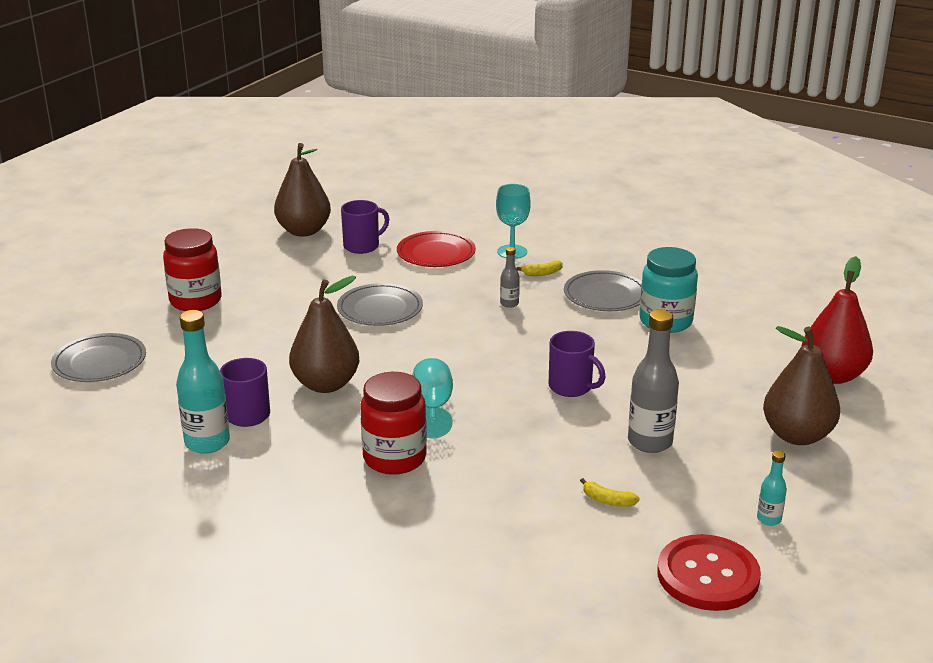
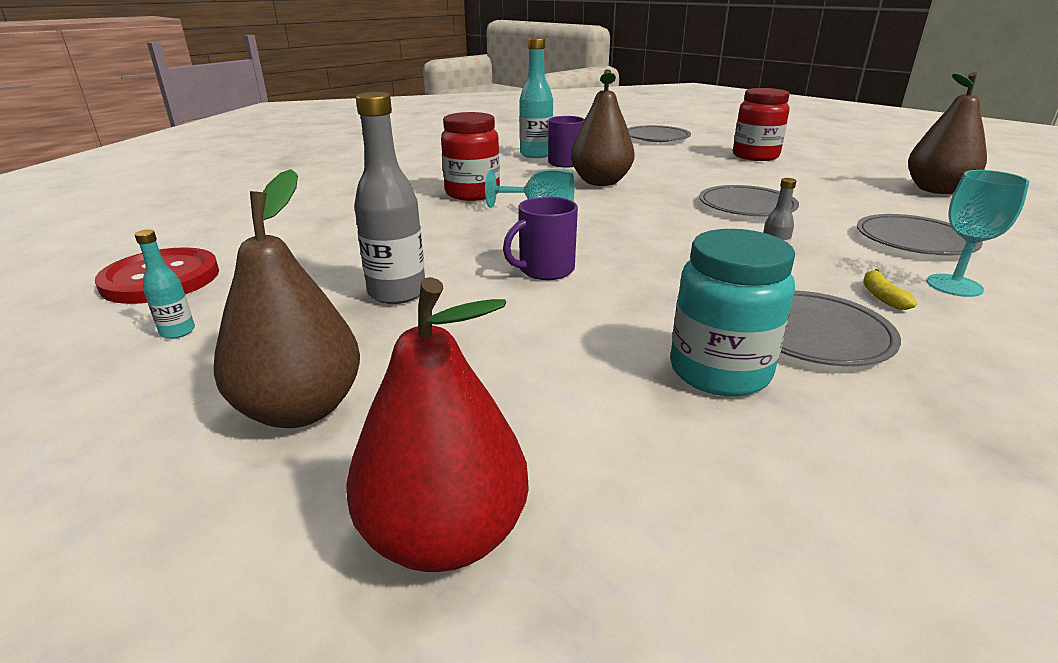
camera: 105 degrees right, 0 degrees up
purple mug [341,200,389,254] -> none
red plate [397,231,476,267] -> grey plate [857,214,983,255]
yellow banana [580,478,640,507] -> none

